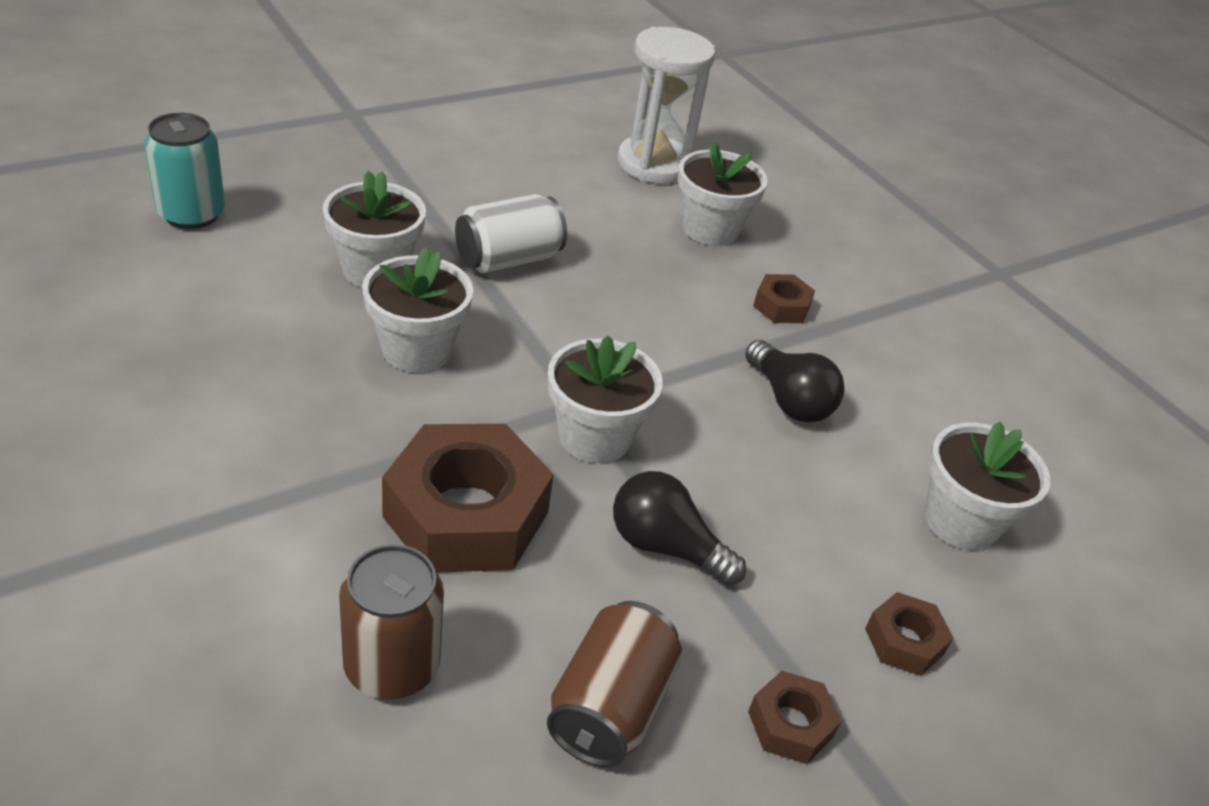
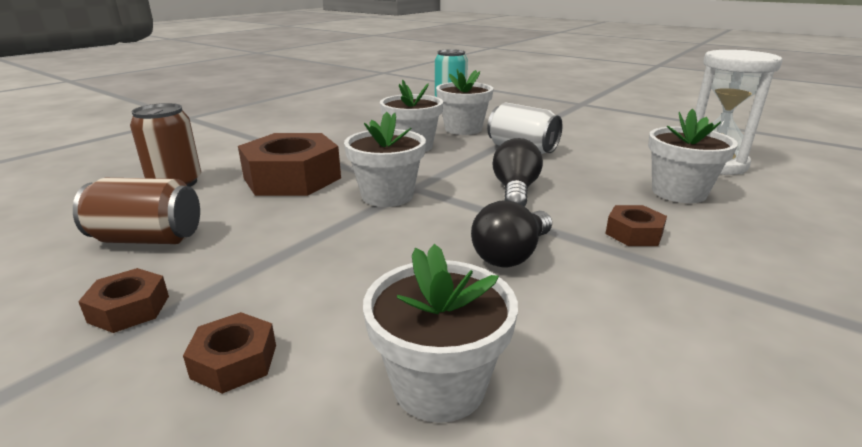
camera: 75 degrees right, 15 degrees down
black light bulb [613,471,746,586] -> black light bulb moved to [492,138,543,207]

